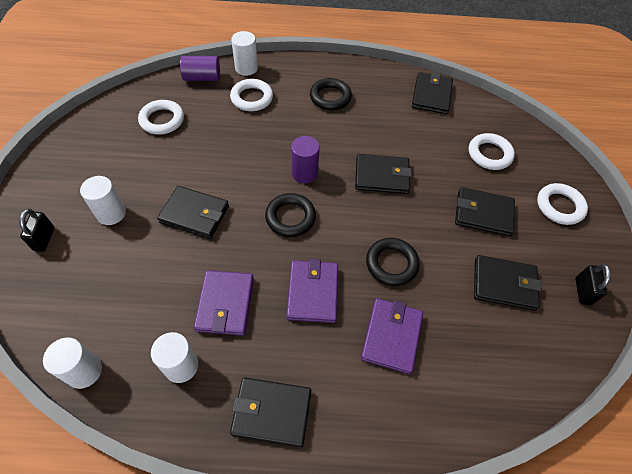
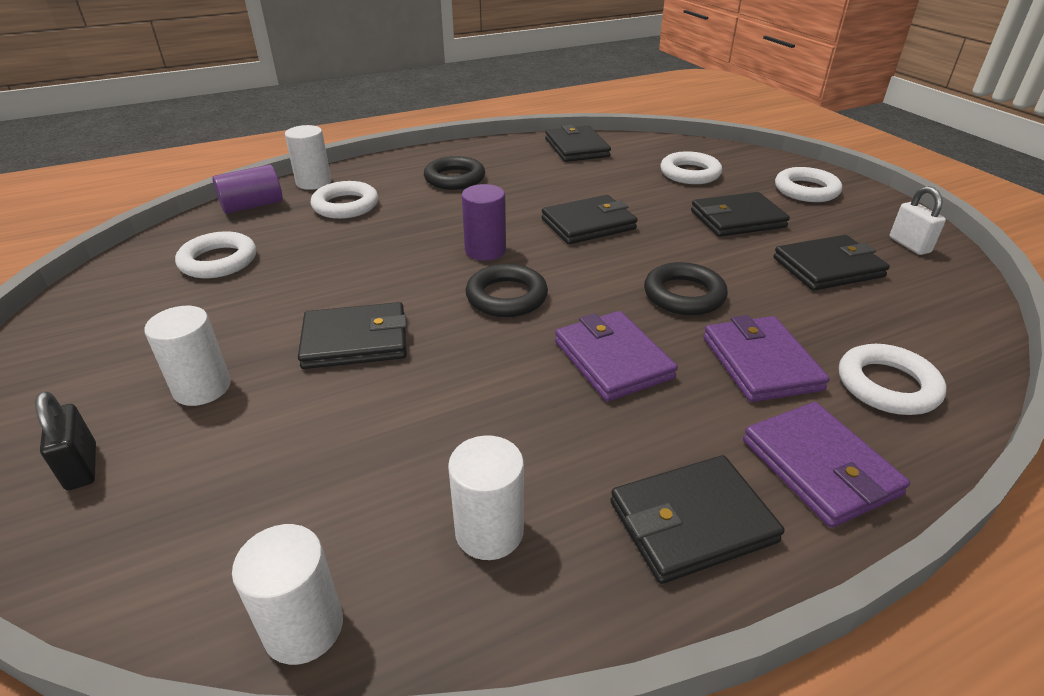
camera: 25 degrees left, 20 degrees down
purple wallet [194,270,254,336] -> purple wallet moved to [743,402,910,528]
black padlock [575,264,611,305] -> white padlock [890,186,946,255]
none -> white ring [839,344,946,415]

